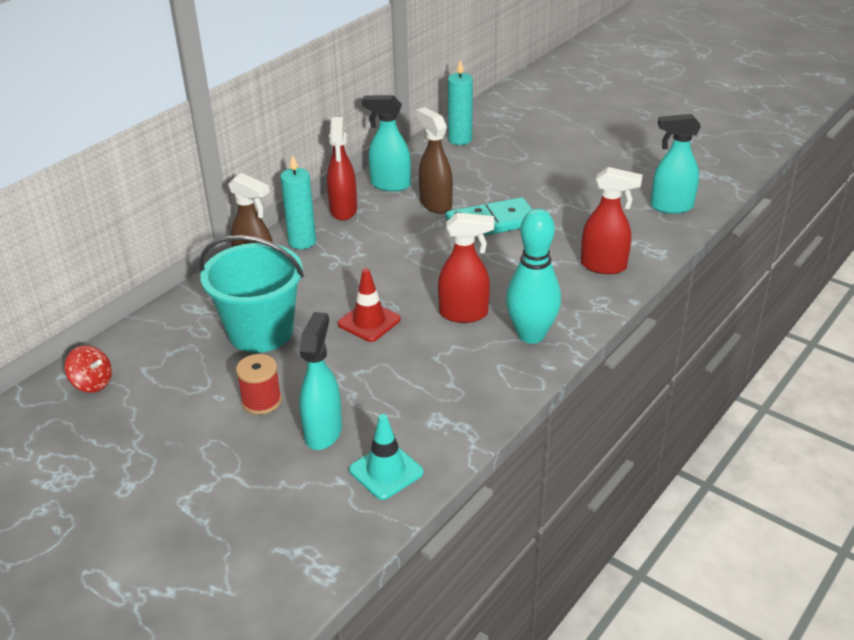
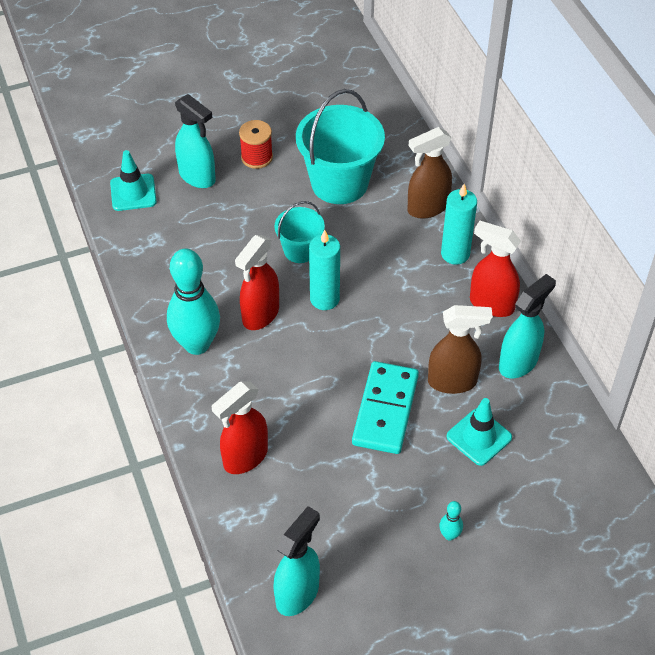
camera: 120 degrees right, 15 degrees up
red spinning top [65,345,112,393] -> none
red traffic cone [338,268,401,342] -> turquoise bucket [275,201,325,263]
turquoise candle [448,59,473,145] -> turquoise candle moved to [309,230,340,310]
none -> turquoise bowling pin [439,501,463,541]
none -> turquoise traffic cone [446,398,512,466]

